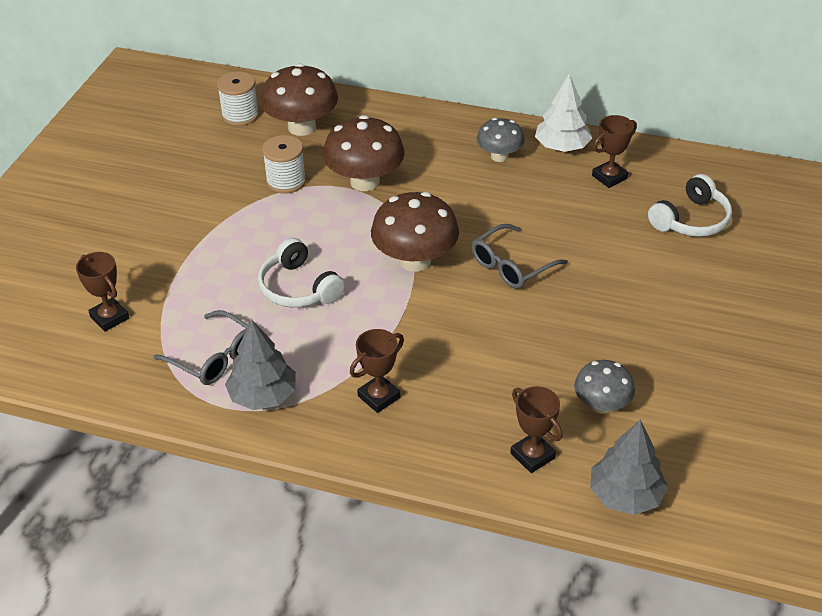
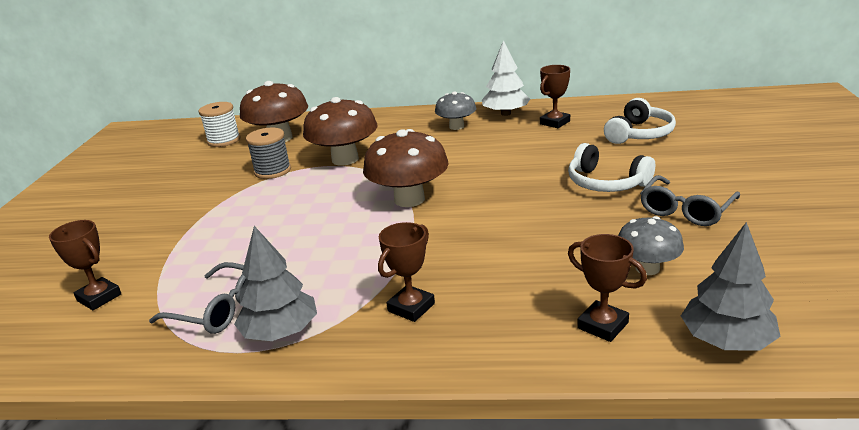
camera: 10 degrees left, 15 degrees down
white headphones [258,238,345,307] -> white headphones moved to [568,143,655,192]
white spool [262,135,306,194] -> grey spool [246,127,291,179]
grey glasses [471,224,568,289] -> grey glasses moved to [640,175,740,226]

